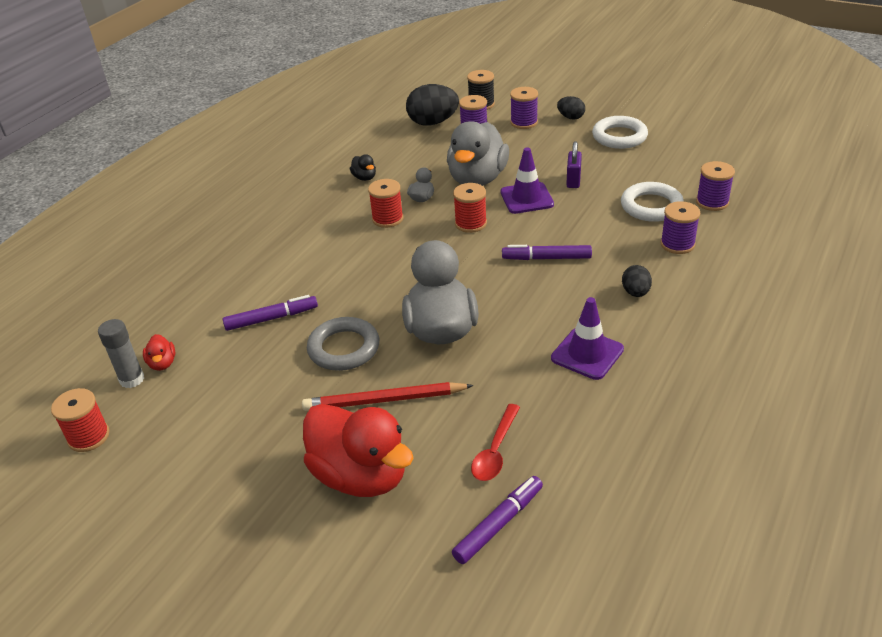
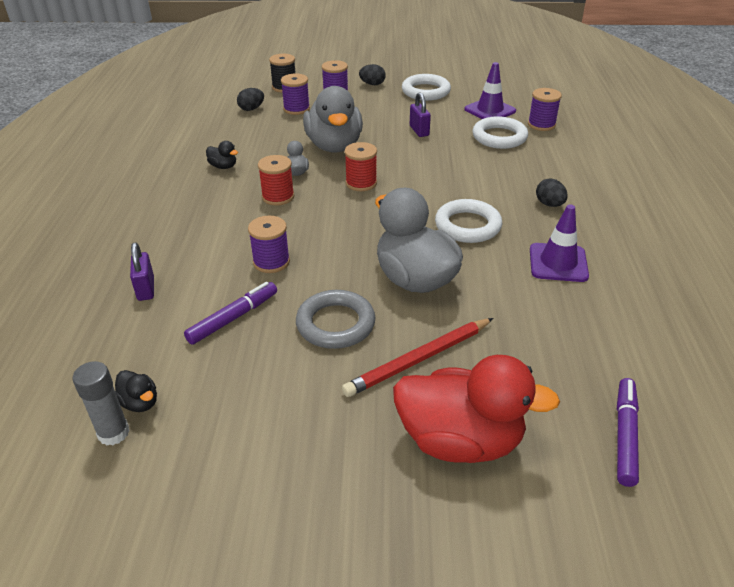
camera: 30 degrees left, 0 degrees up
red spool [51,388,109,452] -> none
red duck [143,334,175,371] -> black duck [115,370,157,412]
black egg [406,84,459,126] -> black egg [237,88,264,111], size x0.54
red spoon [471,404,520,481] -> none
purple traffic cone [501,147,554,214] -> purple traffic cone moved to [464,62,516,119]
purple marker [502,245,592,260] -> none
purple spool [660,201,700,254] -> purple spool moved to [248,216,290,273]
none -> purple padlock [130,242,154,301]
none -> white ring [435,199,502,243]

